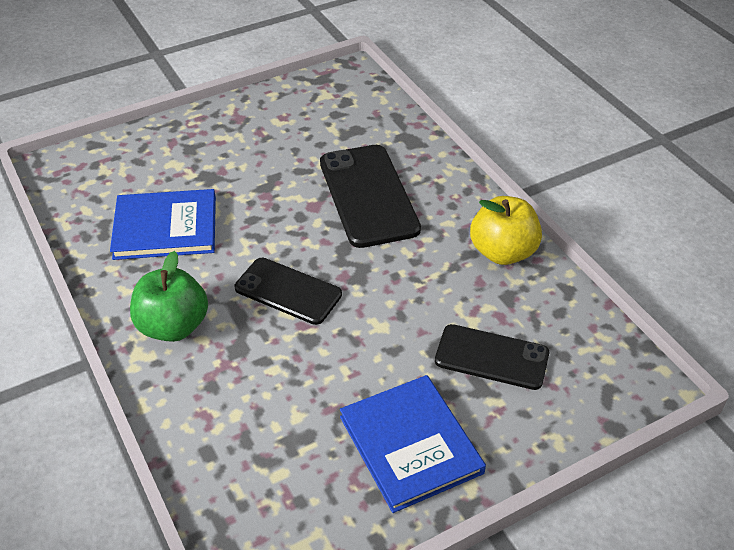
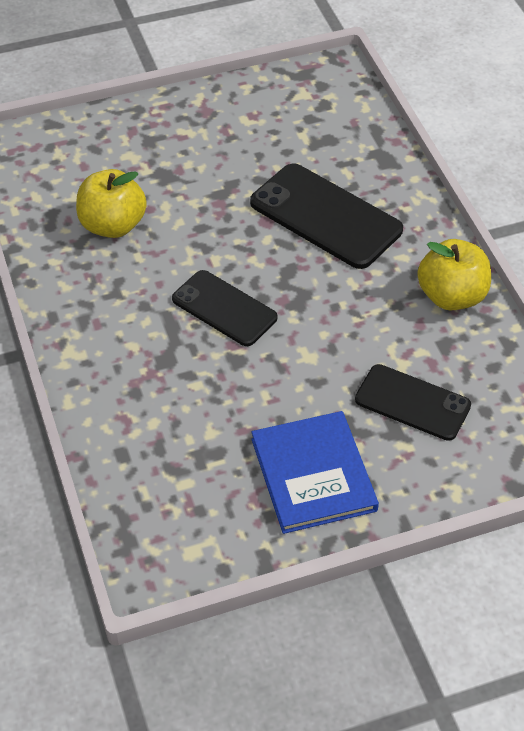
camera: 10 degrees right, 5 degrees up
blue book [110,189,216,260] -> yellow apple [76,169,147,238]
green apple [130,251,208,342] -> none
black phone [320,145,421,248] -> black phone turned 45 degrees counterclockwise [250,163,403,269]

